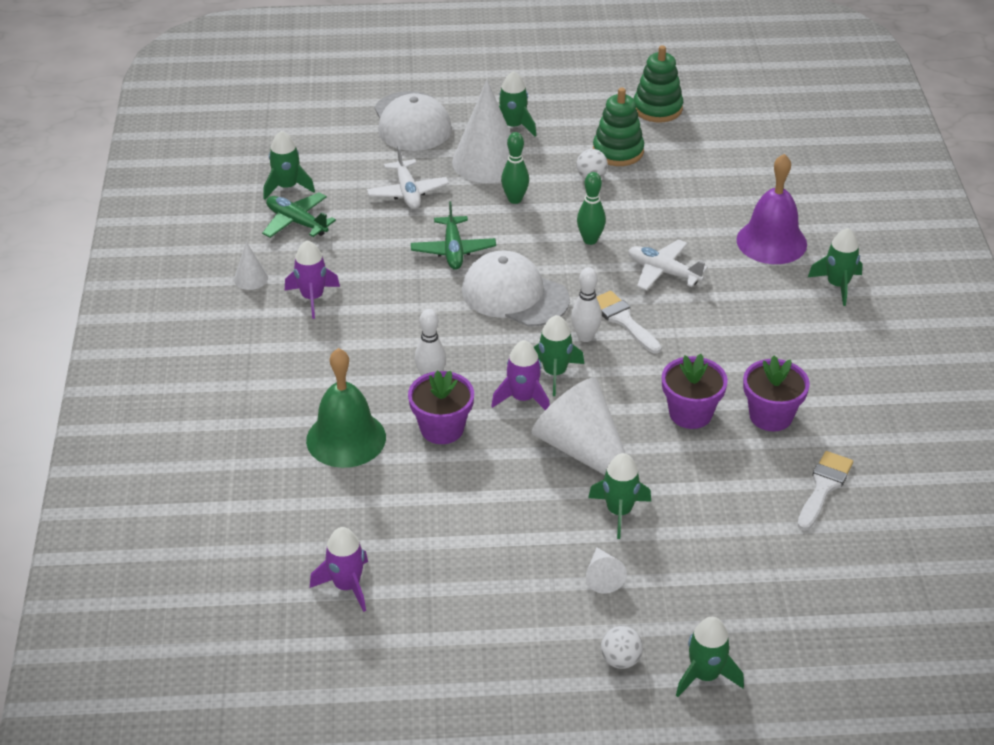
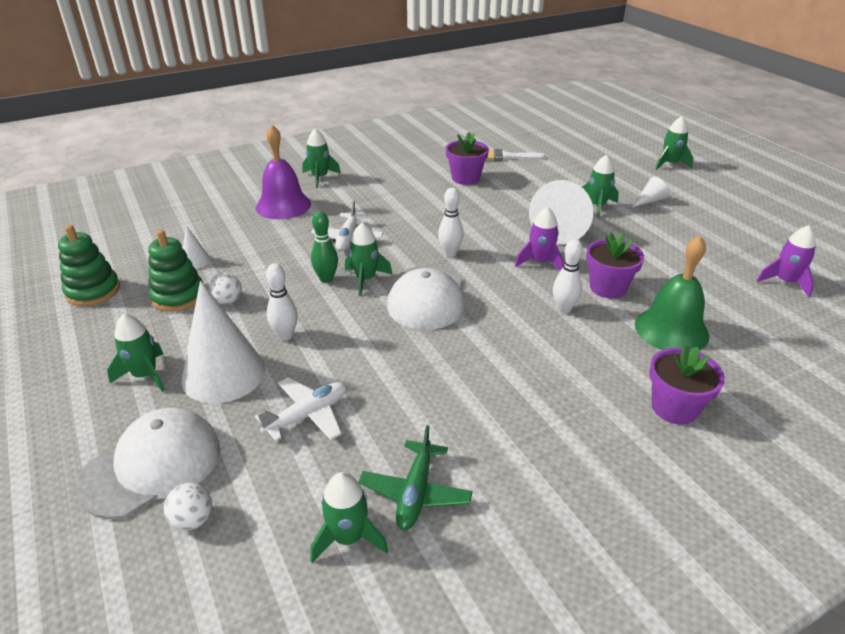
camera: 115 degrees left, 5 degrees down
white cone [234,242,268,290] -> white cone moved to [182,225,211,269]
purple rocket [285,240,340,319] -> none
green plane [411,201,496,270] -> none
green bowling pin [501,132,529,204] -> white bowling pin [266,264,298,341]
green rocket [534,315,584,396] -> green rocket moved to [345,223,392,296]
white brush [597,291,662,354] -> none
white ball [601,626,643,669] -> white ball moved to [164,483,212,531]
purple flower pot [662,354,728,429] -> purple flower pot moved to [649,345,725,424]

